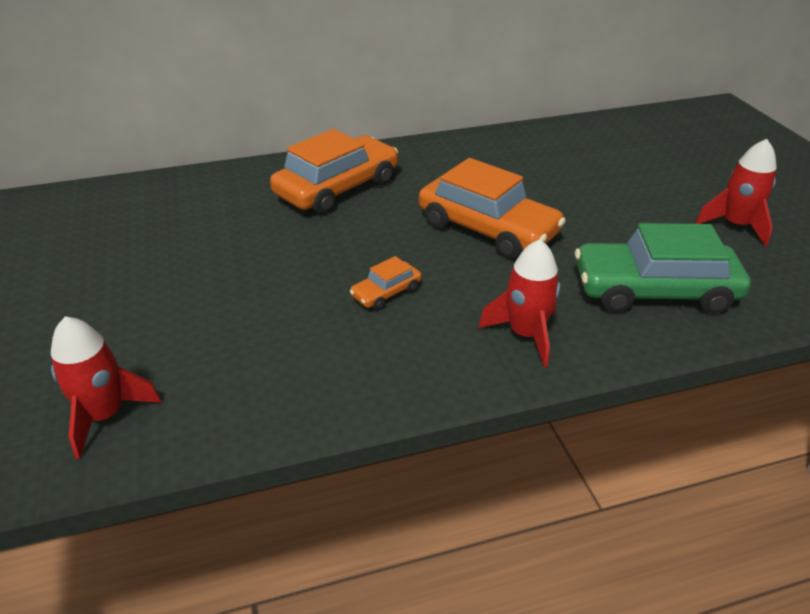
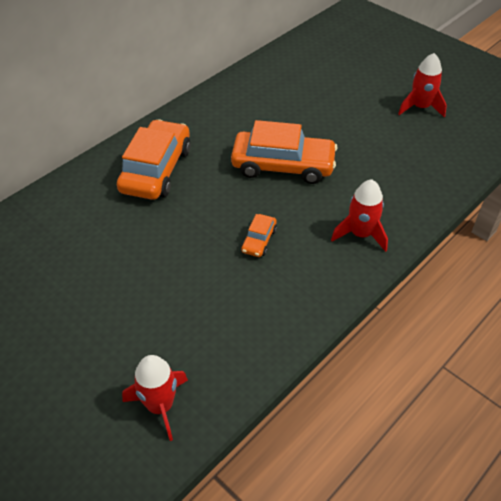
camera: 30 degrees left, 10 degrees up
green car [575,223,751,314] -> none

